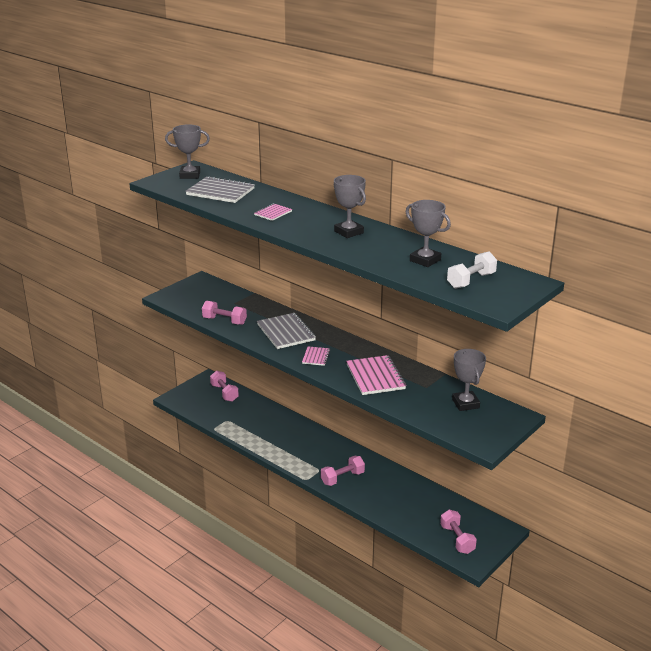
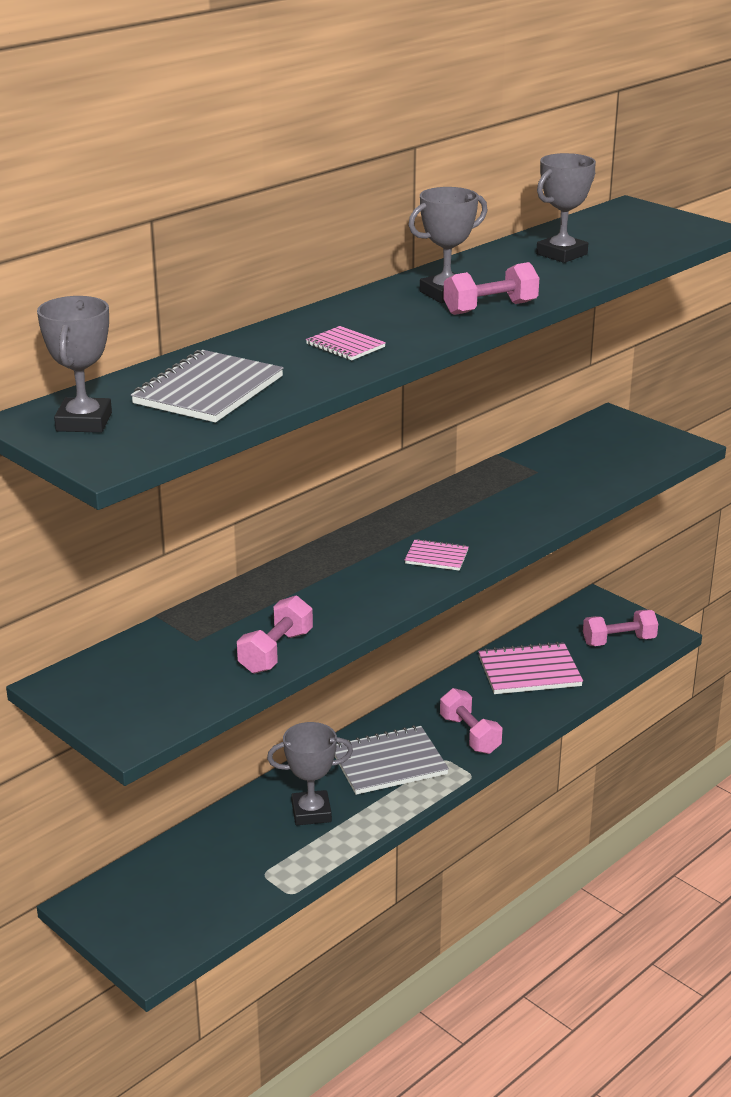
camera: 85 degrees left, 0 degrees up
pink dumbbell [210,371,239,402] -> pink dumbbell moved to [443,262,539,315]
grey notebook [257,313,316,349] -> grey notebook moved to [335,726,449,795]
pink notebook [346,355,406,395] -> pink notebook moved to [478,642,583,694]
white dumbbell [447,251,497,289] -> none
grey trophy [452,349,486,411] -> grey trophy moved to [267,722,353,825]

